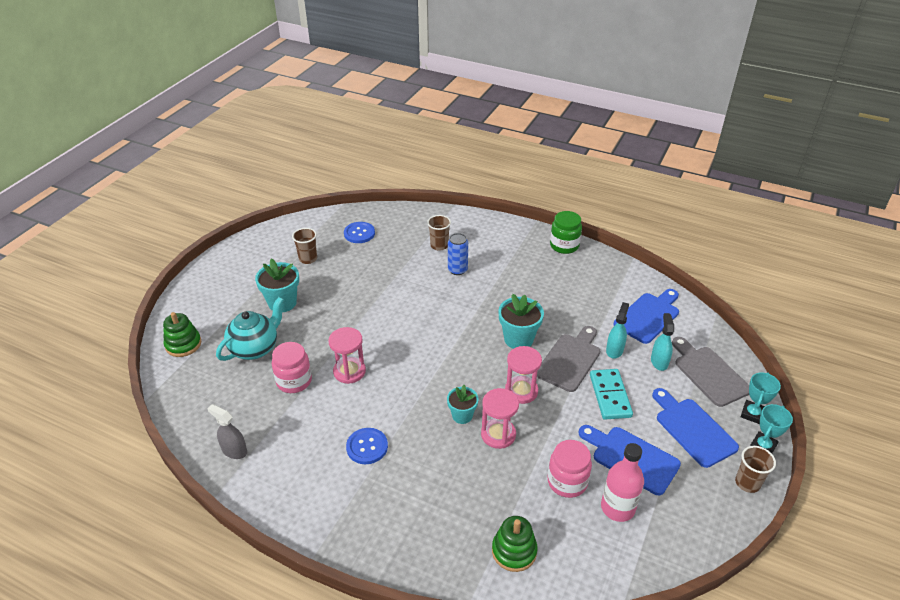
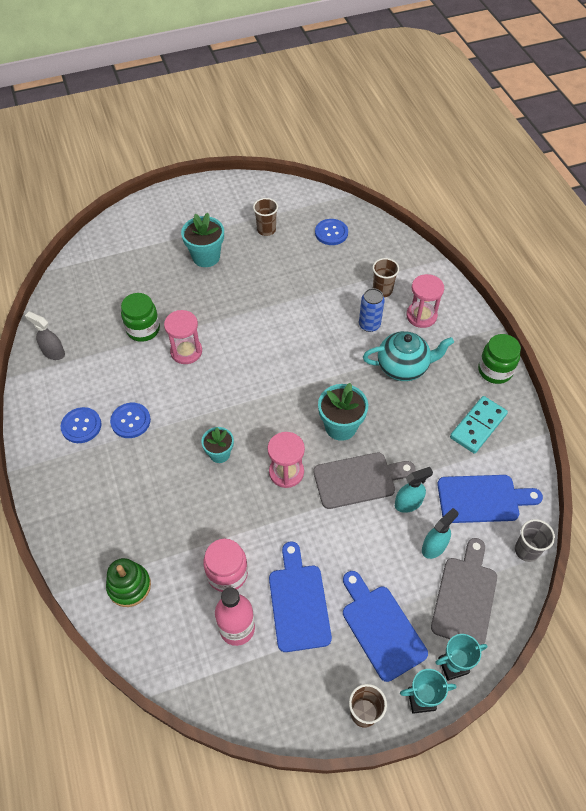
camera: 45 degrees right, 15 degrees up
green stacking toy [163,312,201,357] -> none
grey spray bottle [207,404,247,459] -> grey spray bottle turned 45 degrees counterclockwise [25,312,65,360]
turquoise teapot [216,297,284,361] -> turquoise teapot moved to [363,331,454,381]
pink jar [272,342,312,393] -> green jar [121,293,160,342]
pink hourglass [481,388,519,449] -> pink hourglass moved to [406,274,444,328]
turquoise domino [590,369,633,420] -> turquoise domino moved to [450,396,508,454]
blue cutting board [652,388,739,468] -> blue cutting board turned 45 degrees counterclockwise [343,571,428,682]
none -> blue button [61,407,102,443]
none -> grey cup [515,519,555,562]

